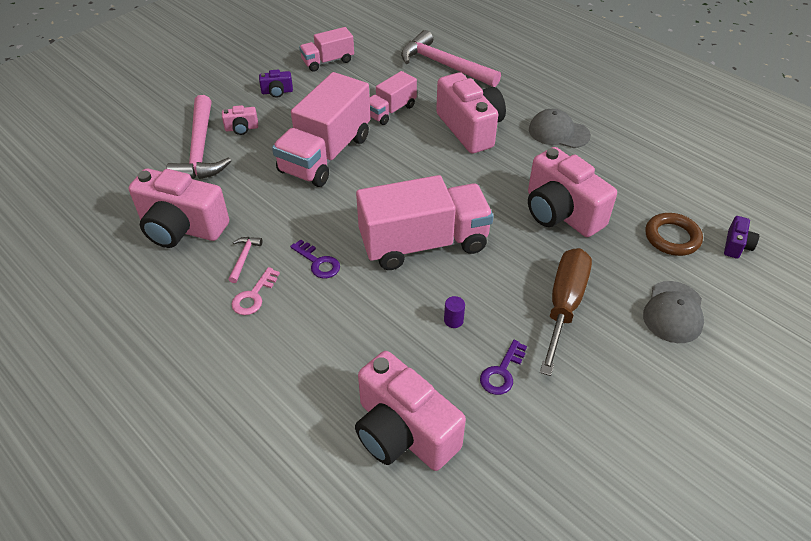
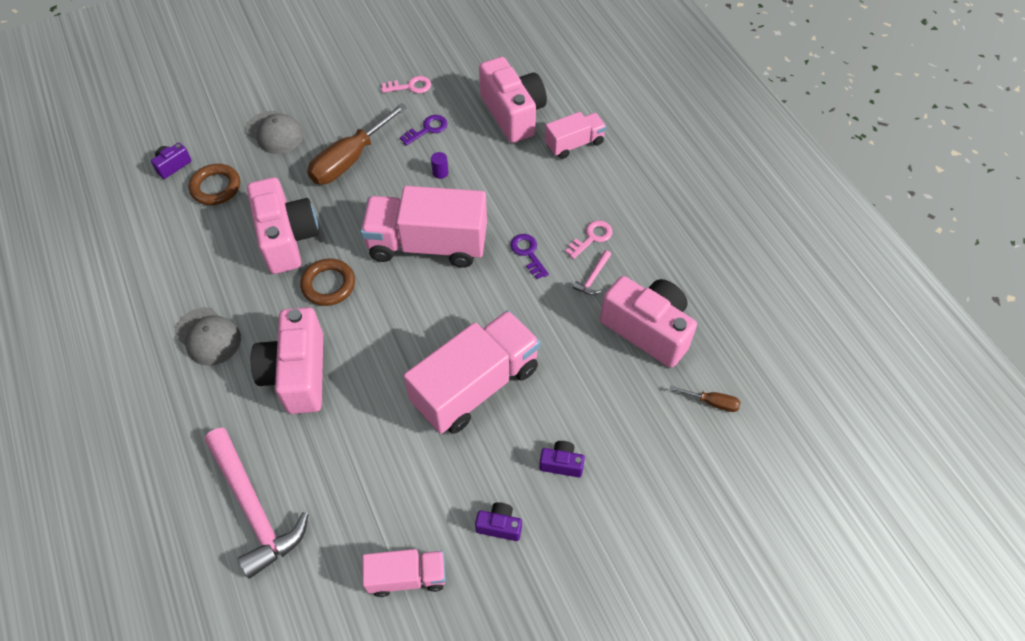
camera: 160 degrees left, 10 degrees up
pink hammer [166,95,231,179] -> none
pink camera [222,105,258,135] -> purple camera [539,441,585,477]
pink truck [370,71,417,125] -> pink truck moved to [545,112,607,159]
grey cap [643,281,704,343] -> grey cap turned 90 degrees clockwise [246,111,303,154]
none -> brown ring [300,258,355,306]
none -> pink key [381,76,431,93]
none -> brown screwdriver [670,386,741,412]

